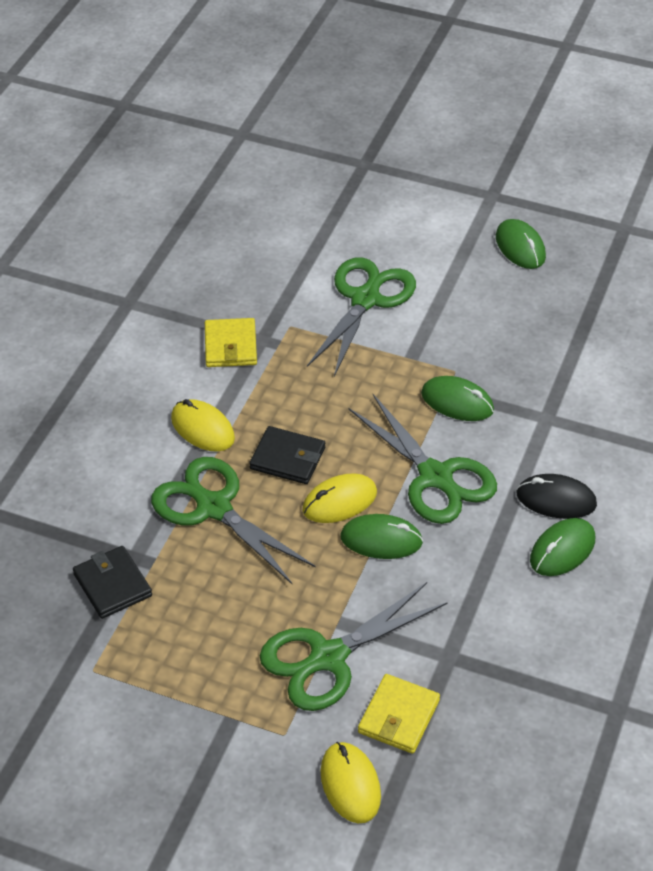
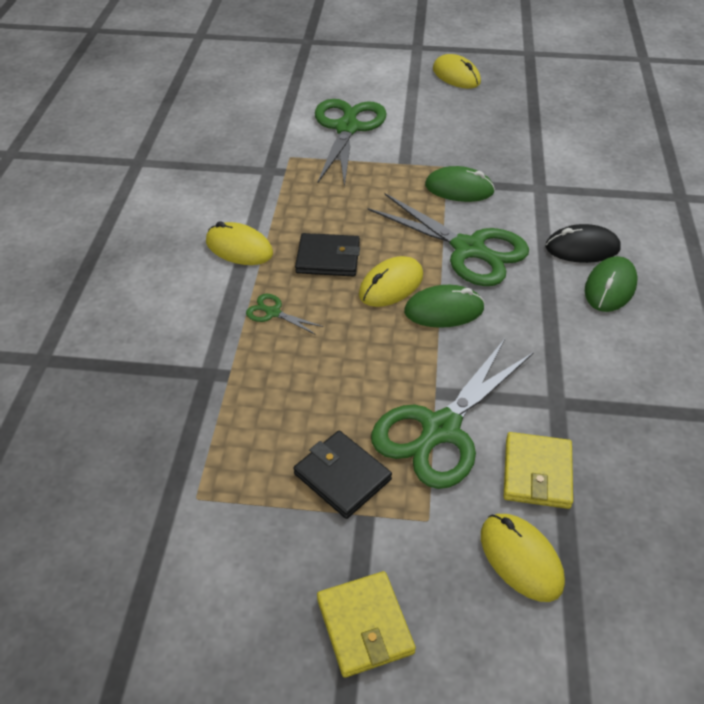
camera: 15 degrees left, 0 degrees up
black wallet [73,546,152,619] -> black wallet moved to [294,431,392,519]
green scissors [151,457,316,584] -> green scissors [246,294,323,335], size x0.43
yellow wallet [205,318,257,367] -> yellow wallet moved to [317,571,416,678]
green mouse [496,219,546,269] -> yellow mouse [433,54,481,89]

